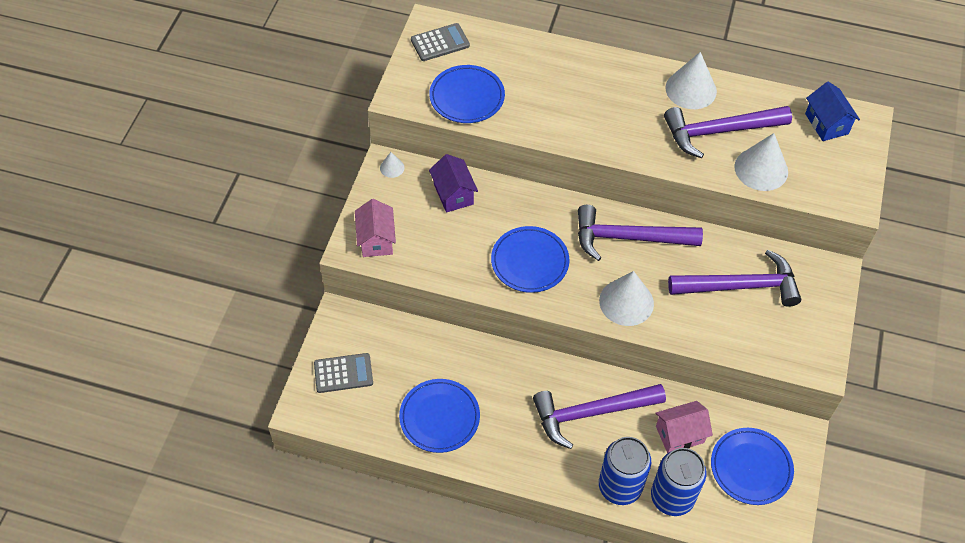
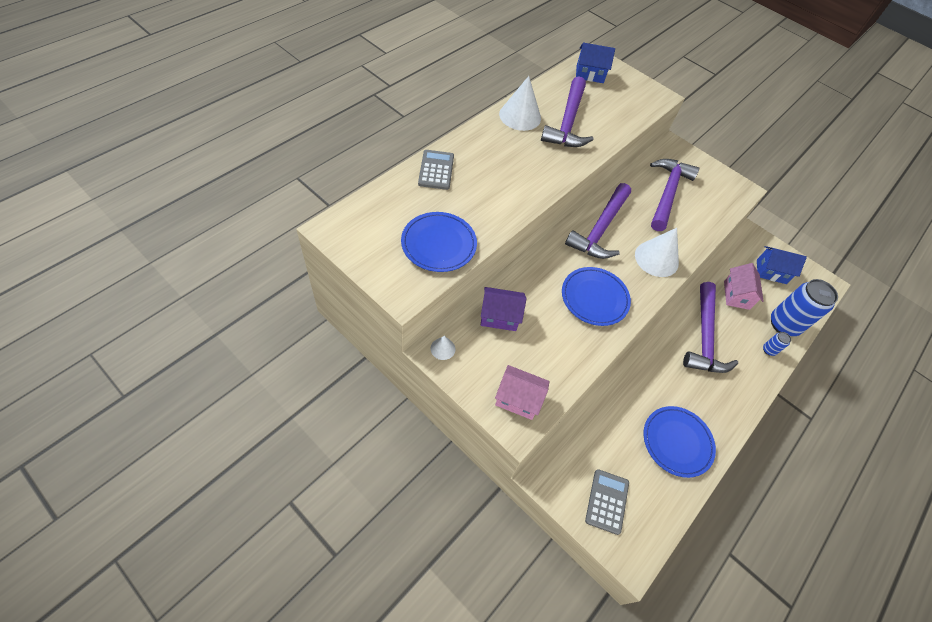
camera: 70 degrees left, 0 degrees up
grey calculator [411,23,470,61] -> grey calculator moved to [418,150,454,190]
blue can [599,437,651,505] -> blue can [763,332,791,356], size x0.43
blue plate [711,428,794,505] -> blue house [757,246,807,284]
white cone [734,133,788,191] -> none

